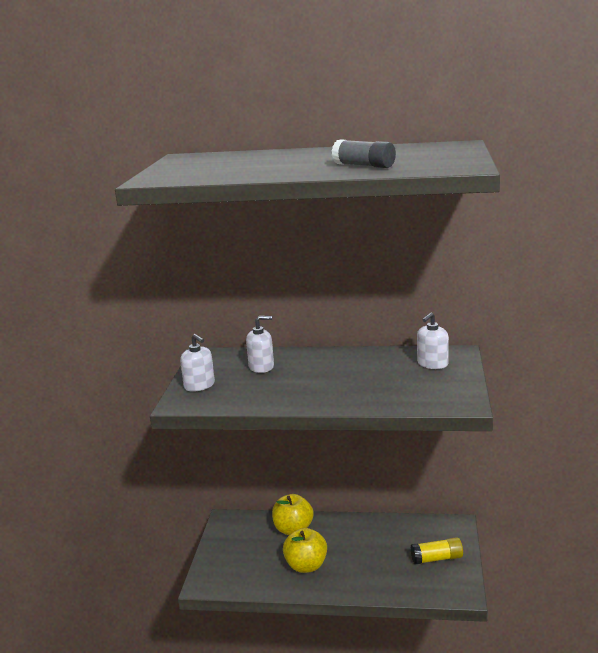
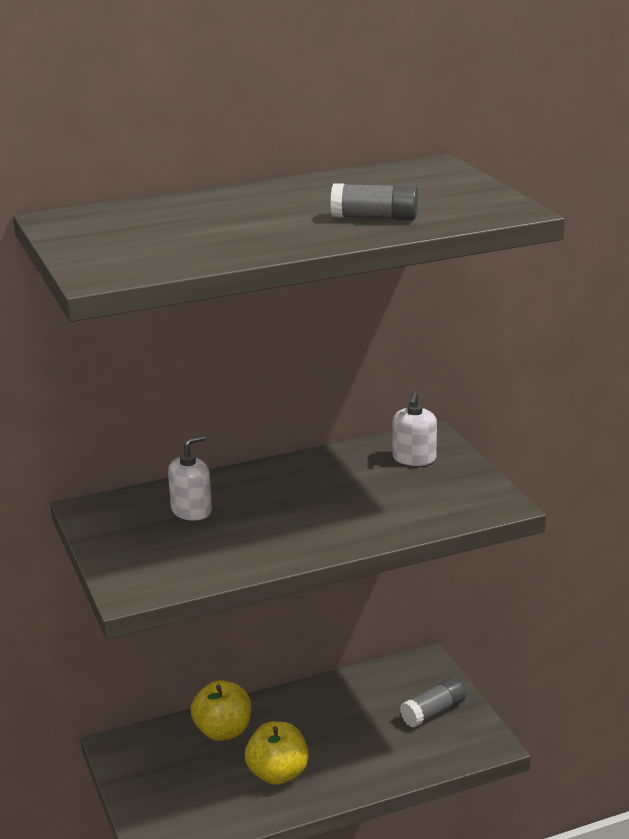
camera: 30 degrees left, 5 degrees up
white soap dispenser [180,334,215,392] -> none
yellow glue stick [410,537,463,565] -> grey glue stick [400,677,466,728]

